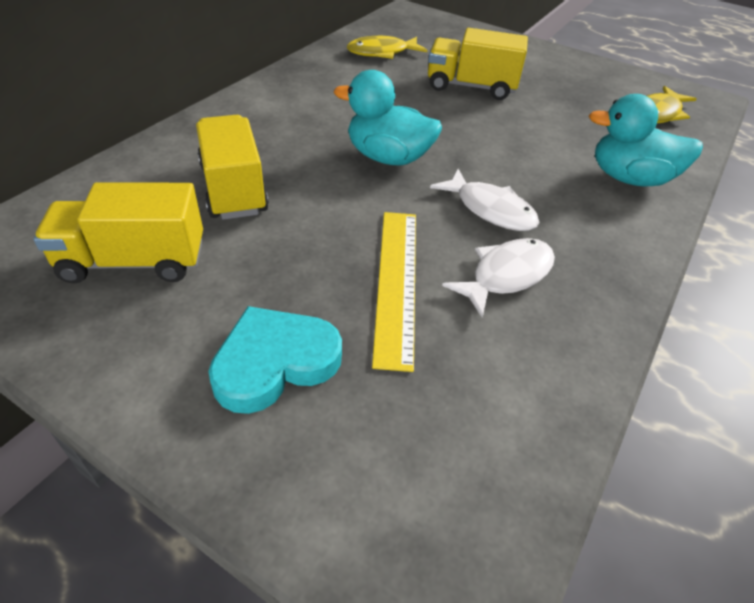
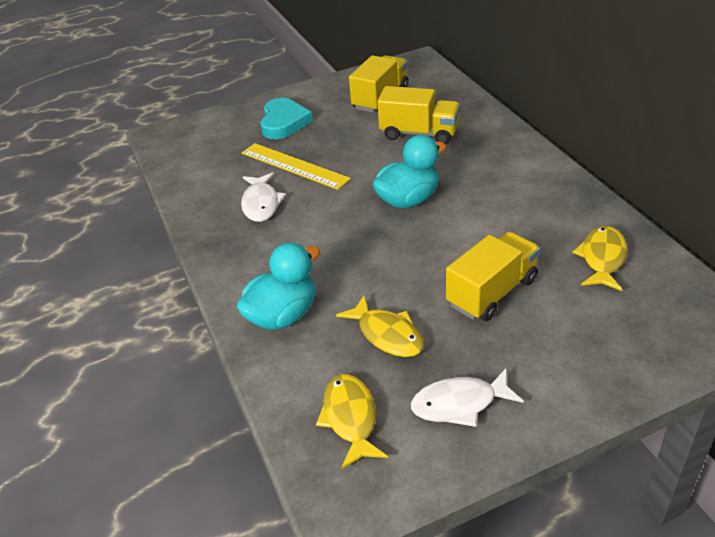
camera: 130 degrees right, 5 degrees down
white fish [430,169,539,231] -> white fish moved to [411,369,524,427]
none -> yellow fish [336,295,424,357]

